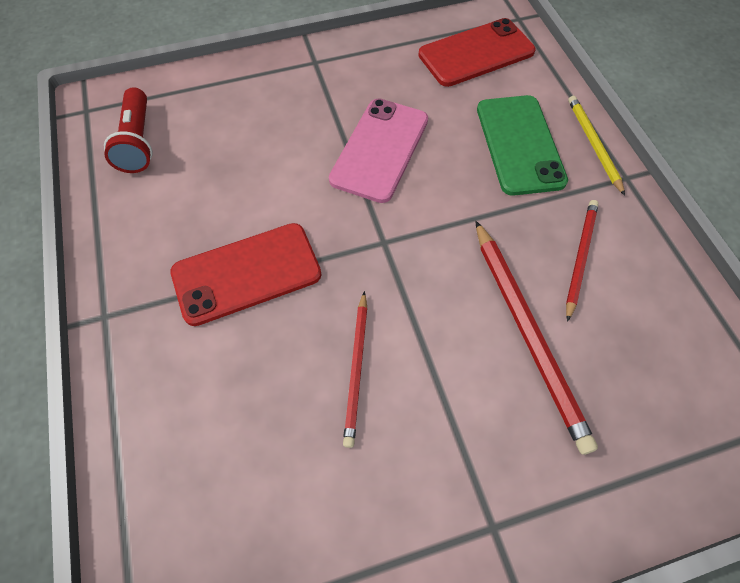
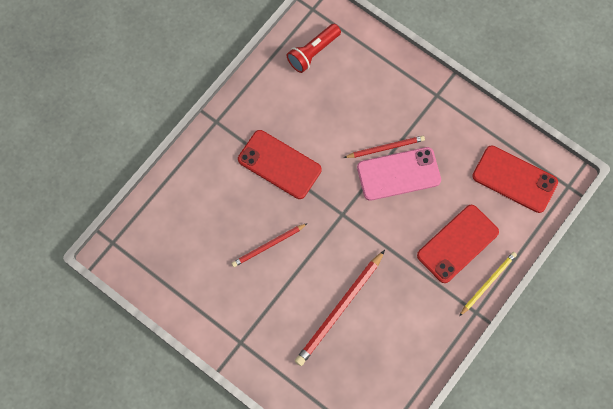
camera: 55 degrees right, 10 degrees up
green phone [477,95,568,196] -> red phone [417,205,499,283]
red pencil [566,200,599,322] -> red pencil moved to [343,136,425,158]

